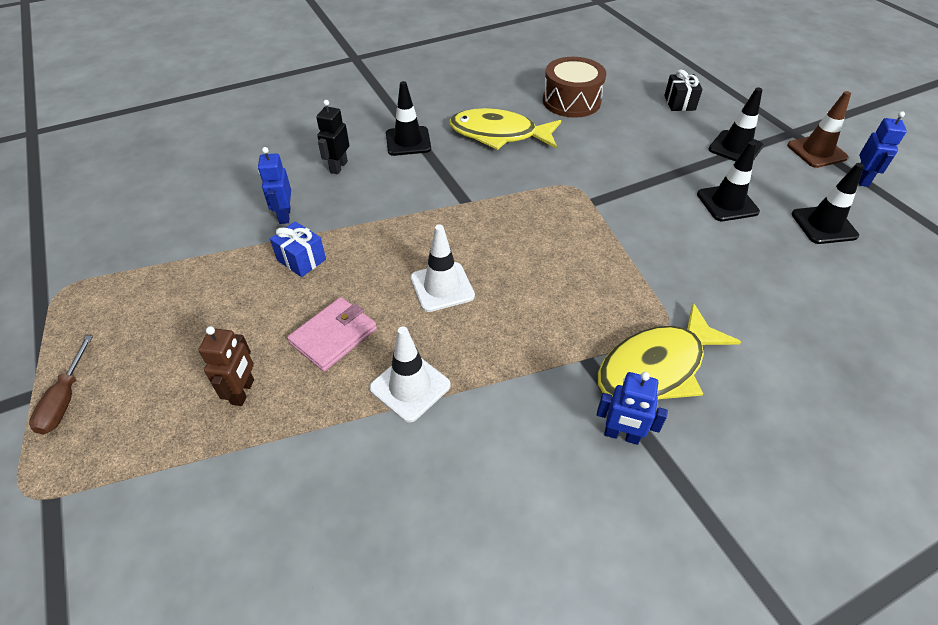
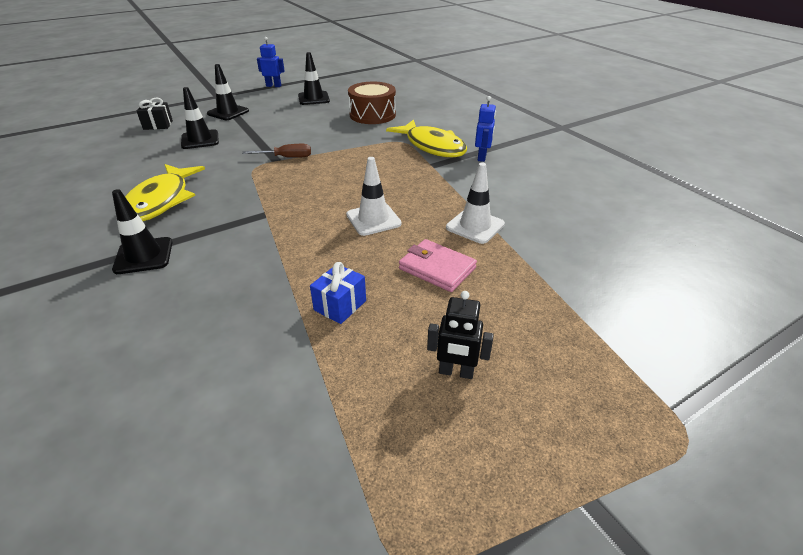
camera: 95 degrees left, 10 degrees down
brown screwdriver [29,336,93,435] -> brown screwdriver moved to [242,144,311,158]
brown robot [198,326,254,406] -> none
blue robot [258,147,291,224] -> none
black robot [316,100,349,174] -> black robot moved to [427,291,494,379]
brown drum [543,57,606,118] -> brown drum moved to [348,82,396,124]
black traffic cone [697,141,760,221] -> black traffic cone moved to [181,87,219,149]
brown traffic cone [787,91,851,168] -> none

